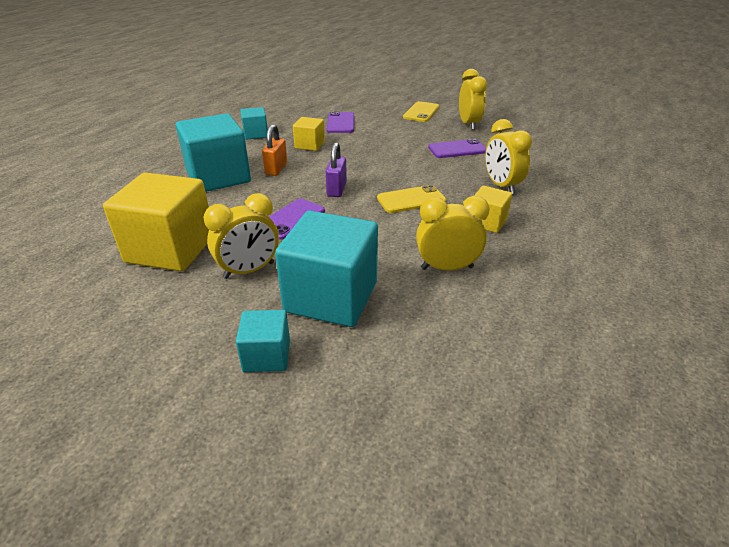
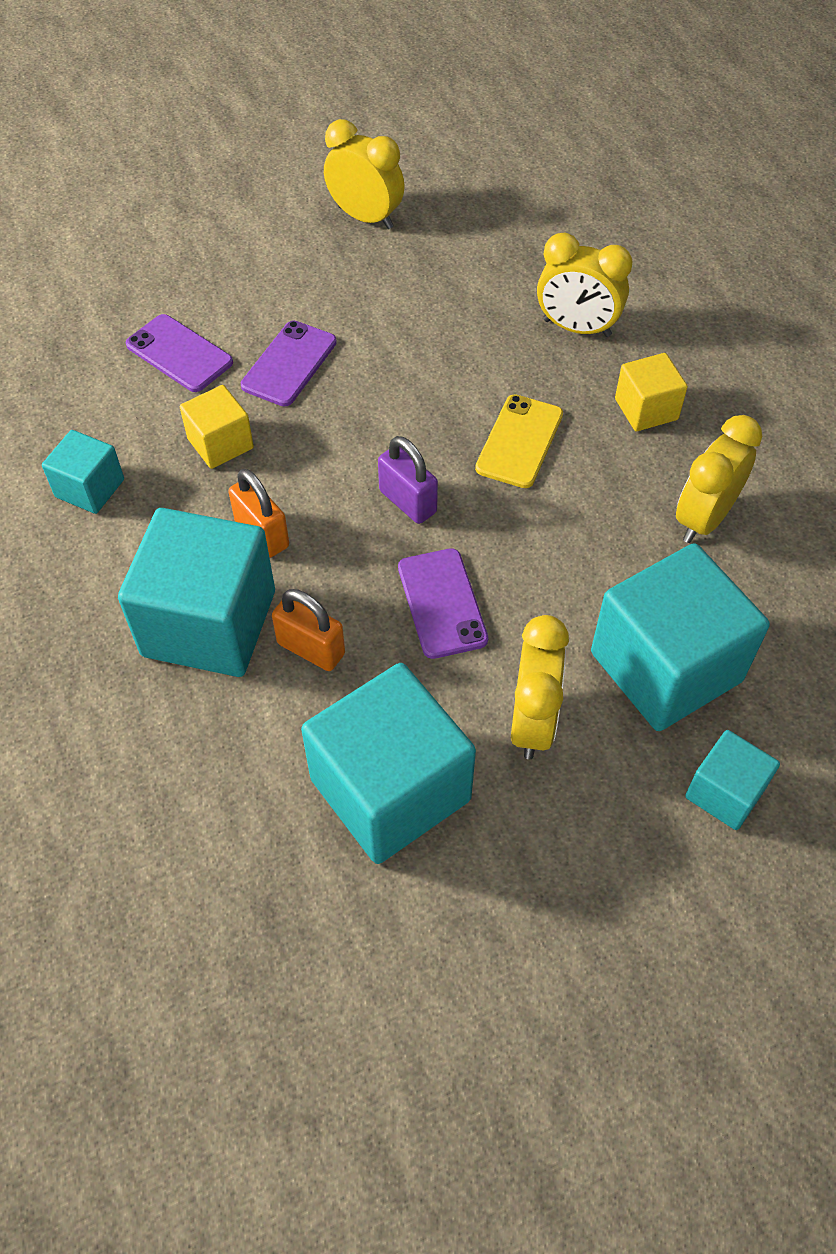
camera: 50 degrees left, 20 degrees up
yellow cube [103,173,209,271] -> turquoise cube [301,663,476,864]
yellow phone [403,101,440,122] -> none
purple phone [428,139,486,158] -> purple phone moved to [241,321,337,406]
none -> orange padlock [272,589,345,671]

